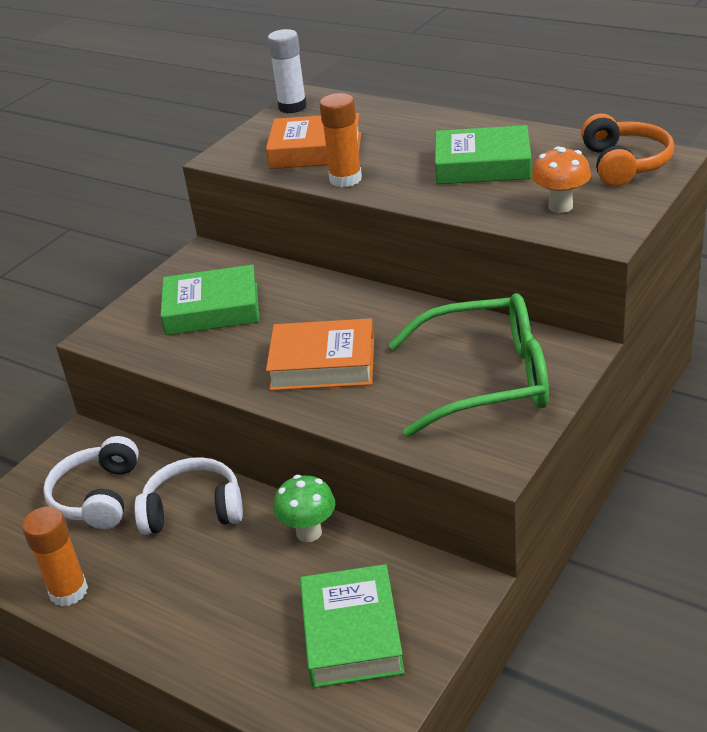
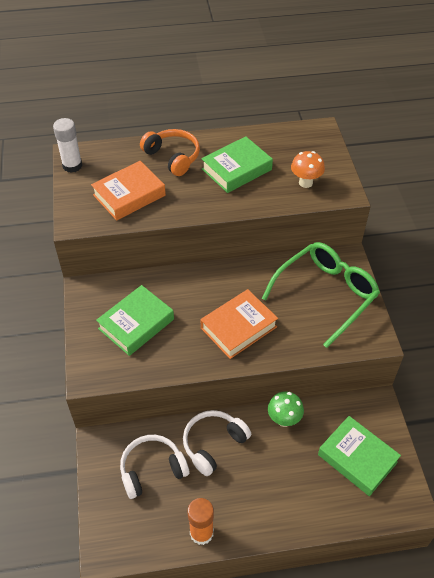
camera: 45 degrees left, 15 degrees up
white headphones [43,436,139,529] -> white headphones turned 105 degrees clockwise [120,435,189,499]
orange glue stick [320,93,362,187] -> none
orange headphones [581,114,674,186] -> orange headphones moved to [140,129,200,176]

